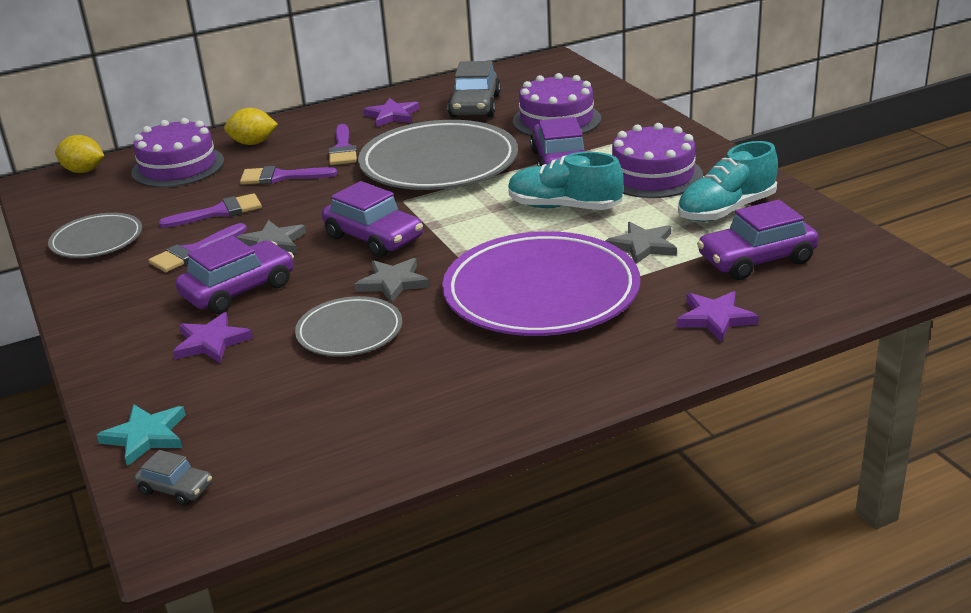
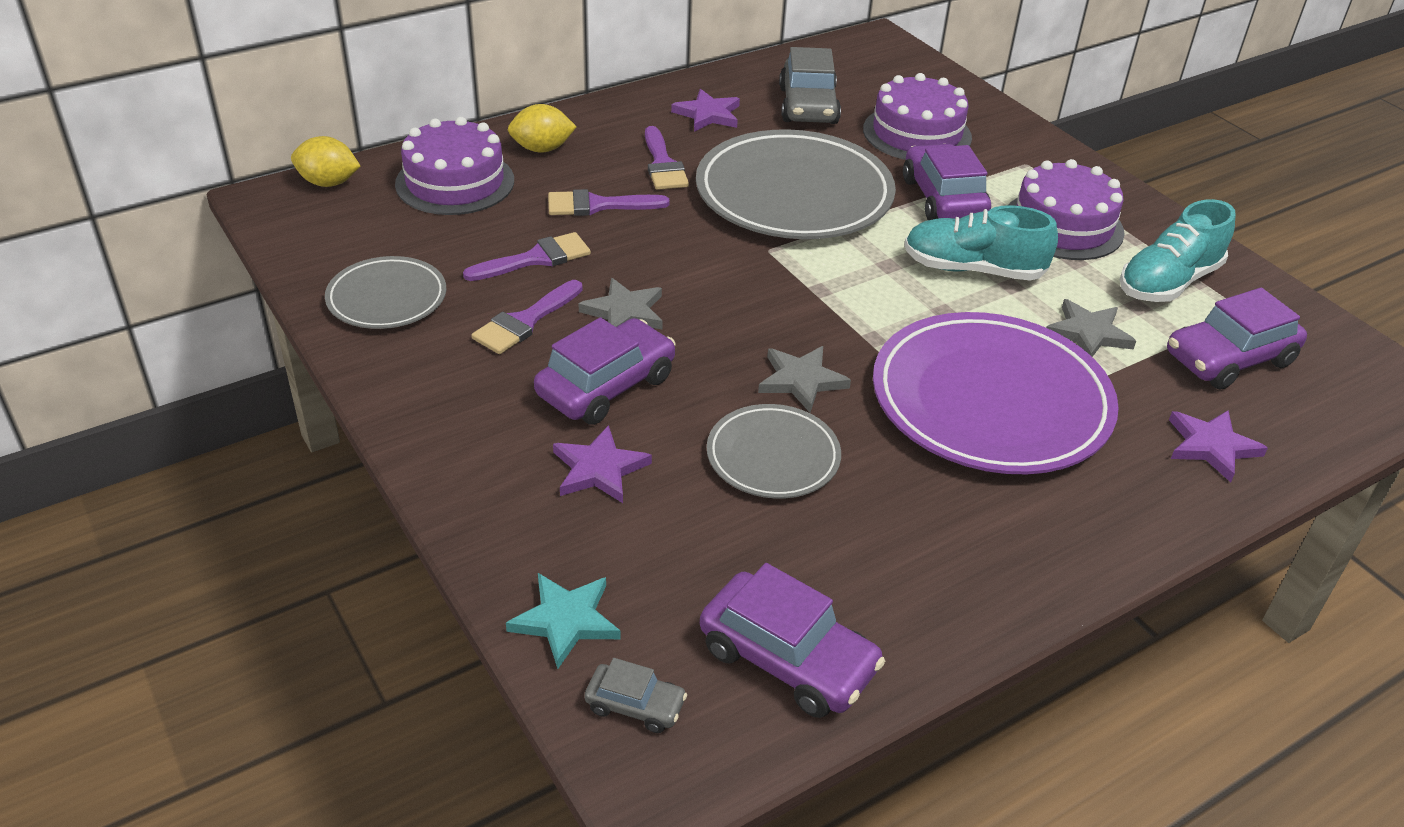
camera: 10 degrees left, 10 degrees up
purple car [322,181,423,257] -> purple car moved to [700,563,885,718]

